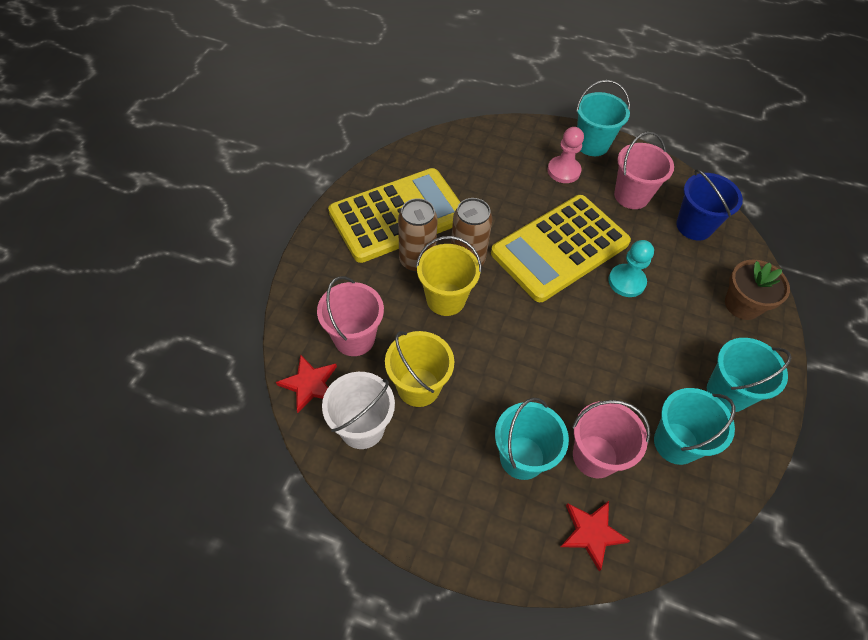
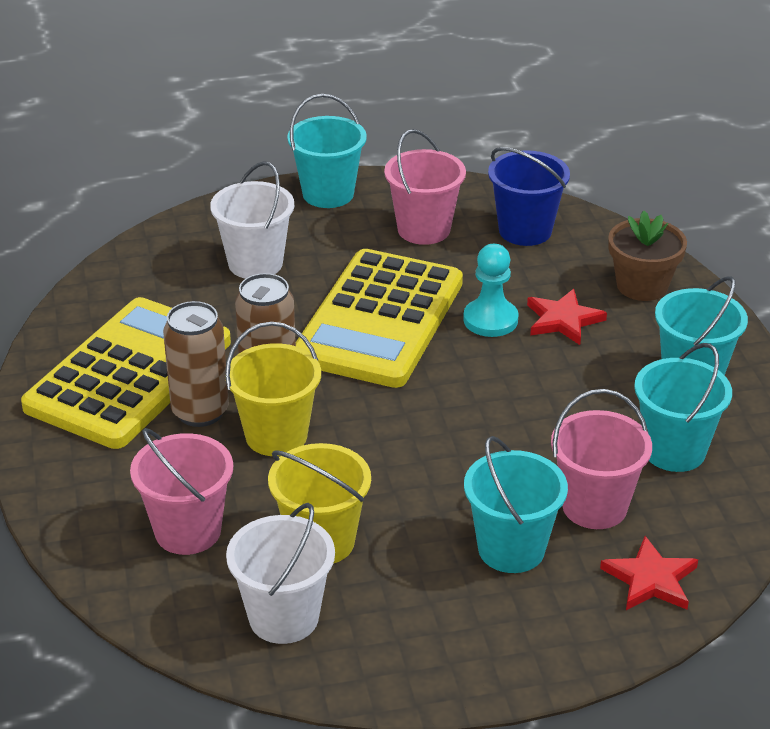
camera: 30 degrees left, 20 degrees down
red star [276,354,337,413] -> red star moved to [527,289,607,345]
pink pawn [547,127,584,183] -> none
none -> white bucket [210,161,294,279]

